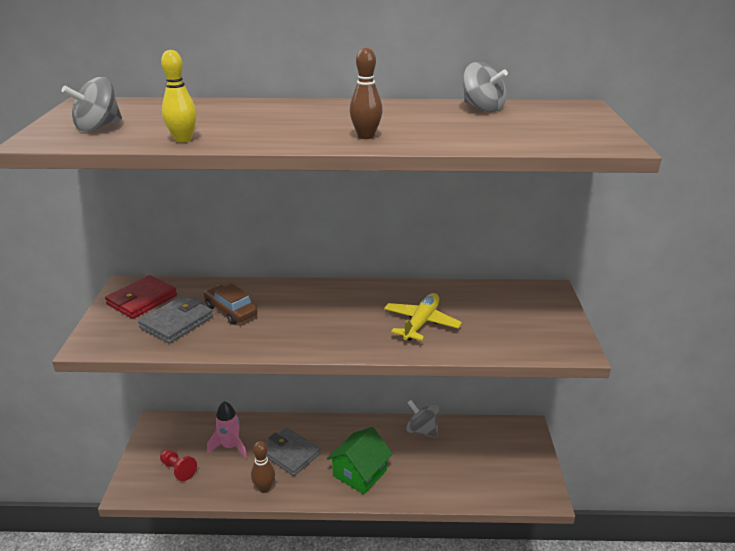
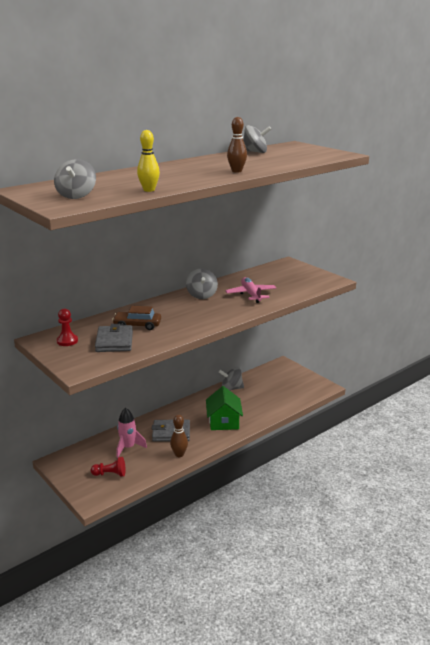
camera: 40 degrees left, 5 degrees down
red wallet [105,275,177,319] -> red pawn [57,309,78,346]
yellow plane [384,293,462,341] -> pink plane [225,277,276,303]
none -> grey spinning top [186,269,218,299]

